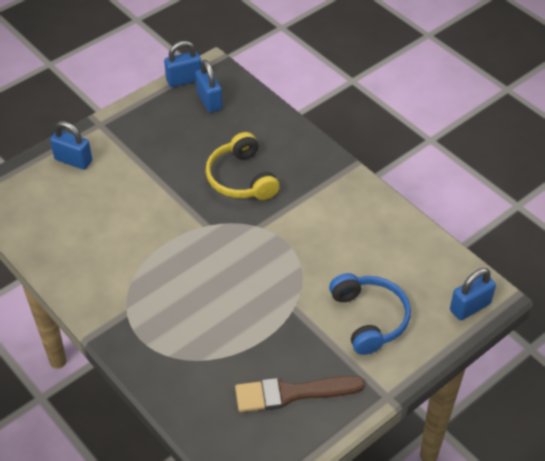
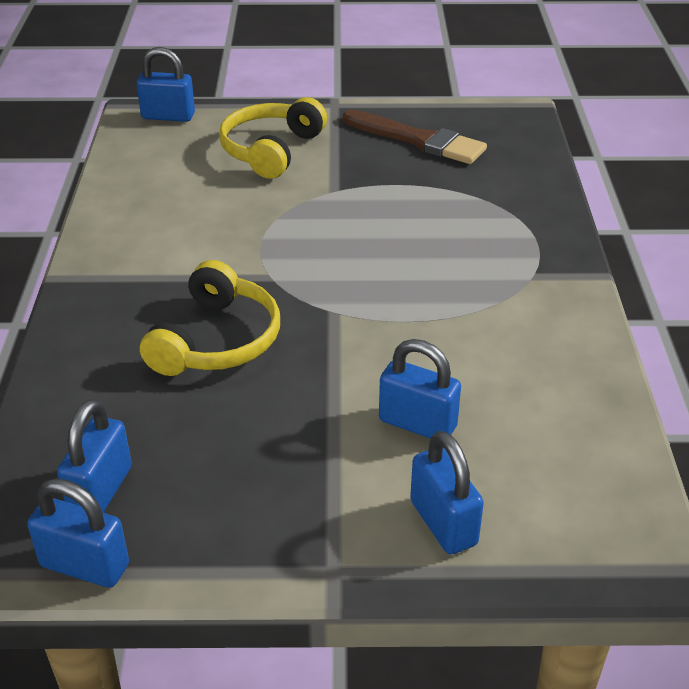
camera: 140 degrees left, 10 degrees down
blue headphones [329,273,411,355] -> yellow headphones [219,97,327,179]
none -> blue padlock [379,339,461,439]

